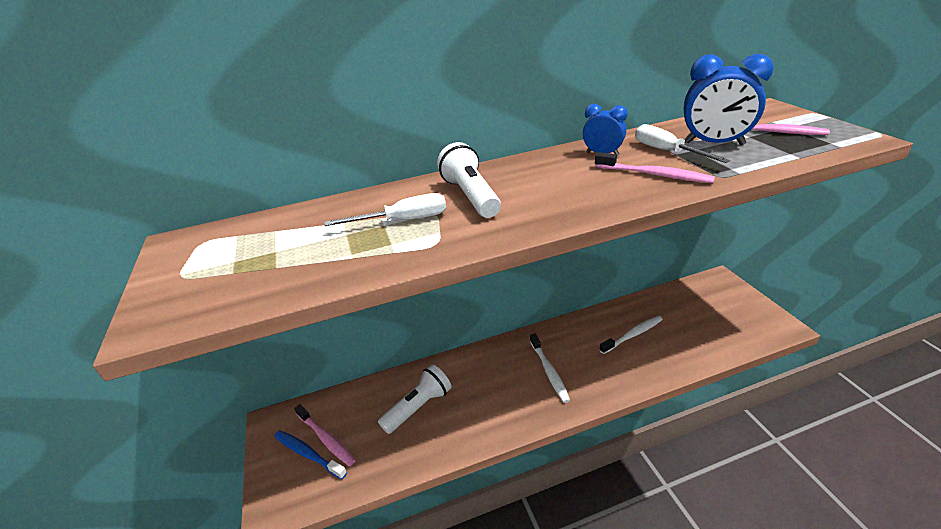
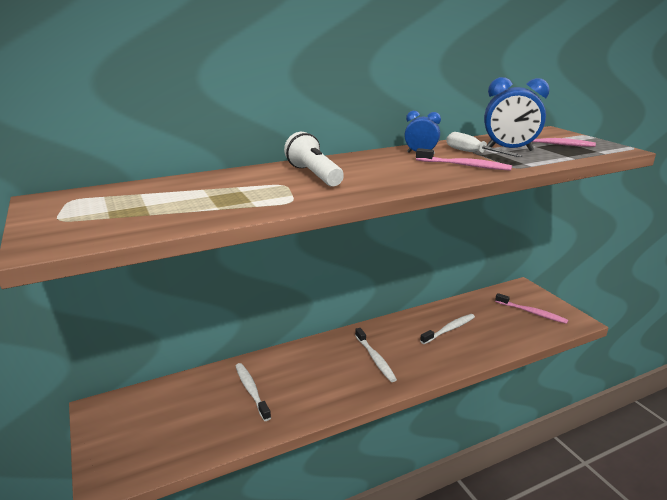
camera: 10 degrees left, 10 degrees down
blue toothbrush [274,430,347,479] -> none
pink toothbrush [294,404,355,466] -> pink toothbrush moved to [495,293,568,324]
white screwdriver [324,193,446,226] -> none
white flashlight [378,364,452,434] -> white toothbrush [236,363,271,421]

